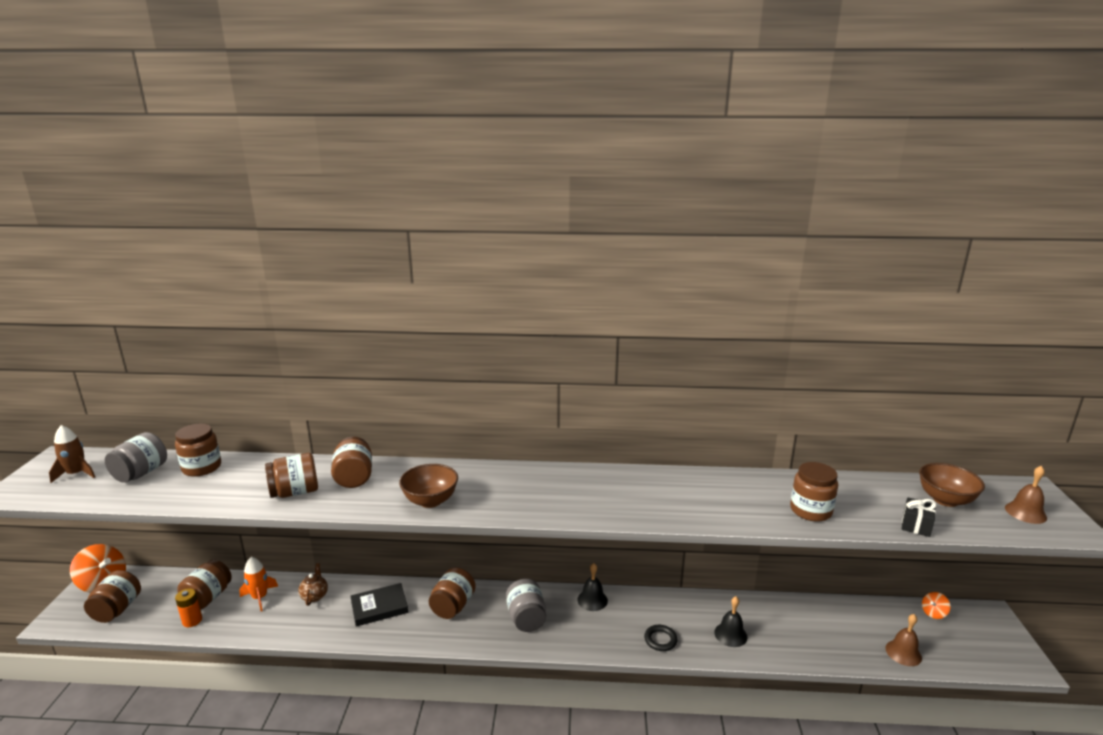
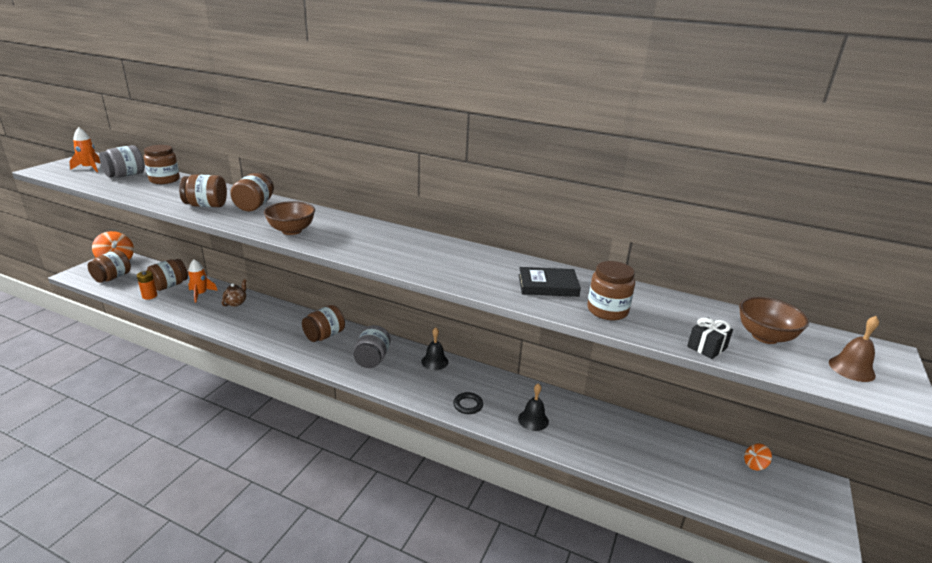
camera: 20 degrees right, 5 degrees up
brown rocket [49,425,95,483] -> orange rocket [69,127,100,172]
black book [350,583,408,626] -> black book moved to [519,267,581,297]
brown bell [885,614,922,666] -> none

